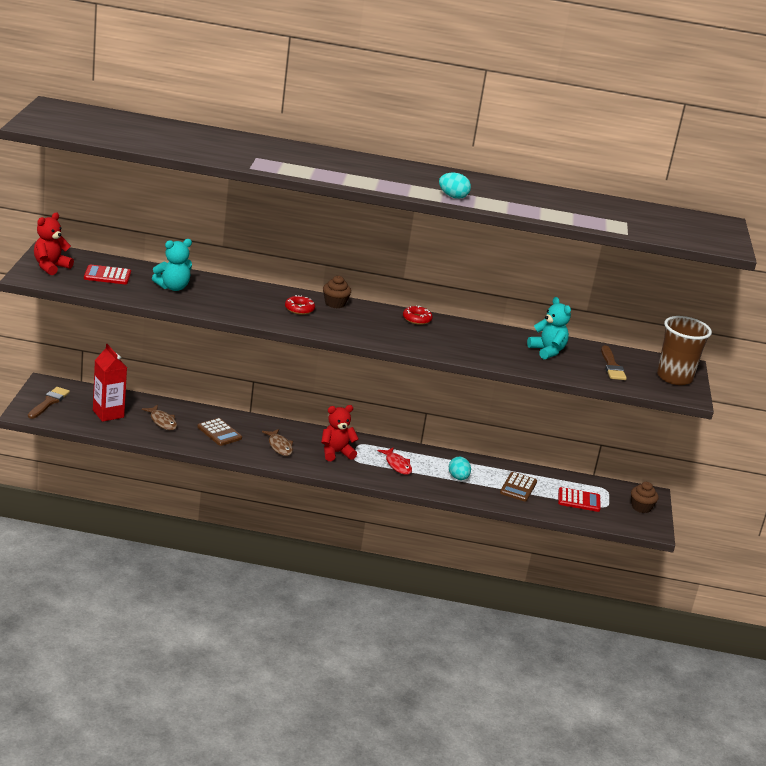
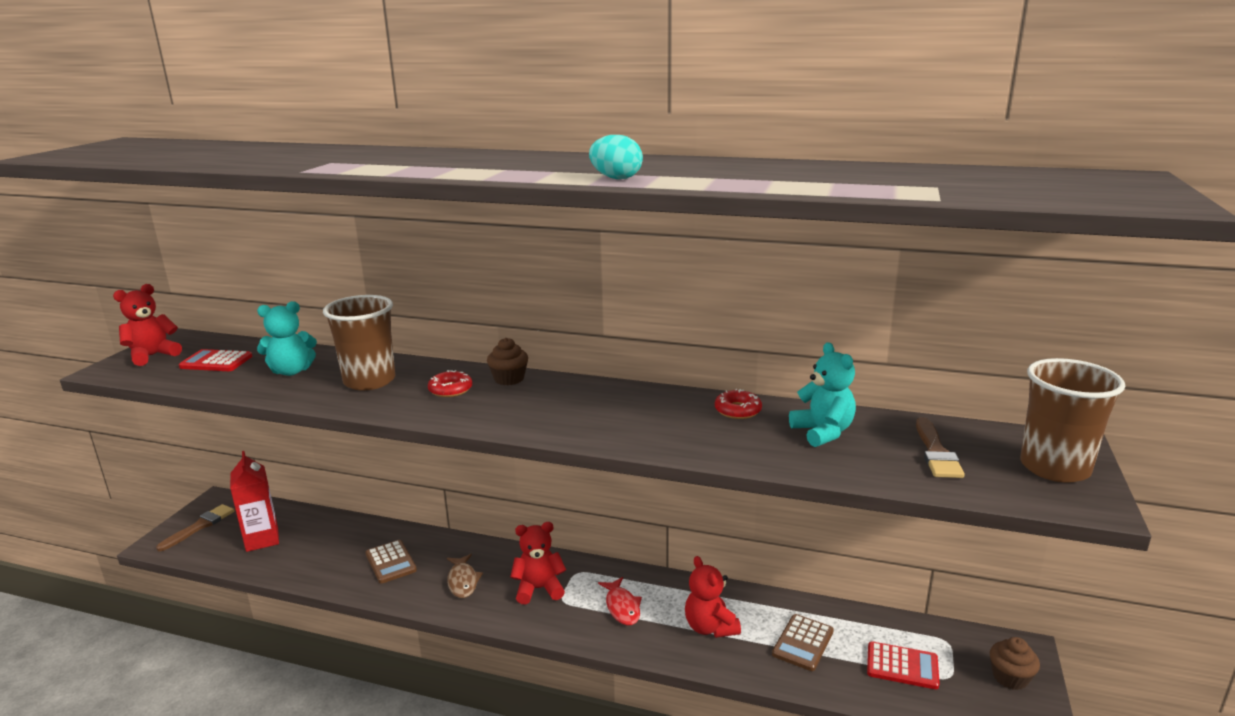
camera: 15 degrees right, 5 degrees down
brown fish [142,405,177,430] -> none
red donut [403,305,433,325] -> red donut moved to [715,389,762,419]
turquoise egg [449,457,471,480] -> red teddy bear [685,556,741,638]
none -> brown cup [323,295,395,391]

